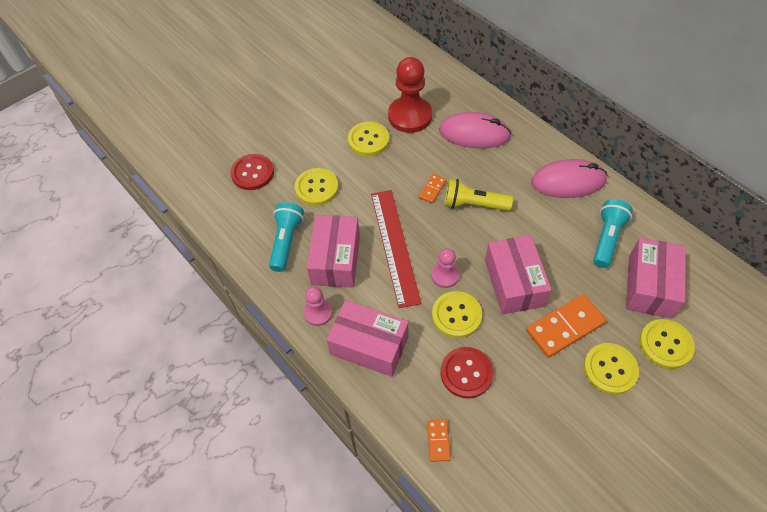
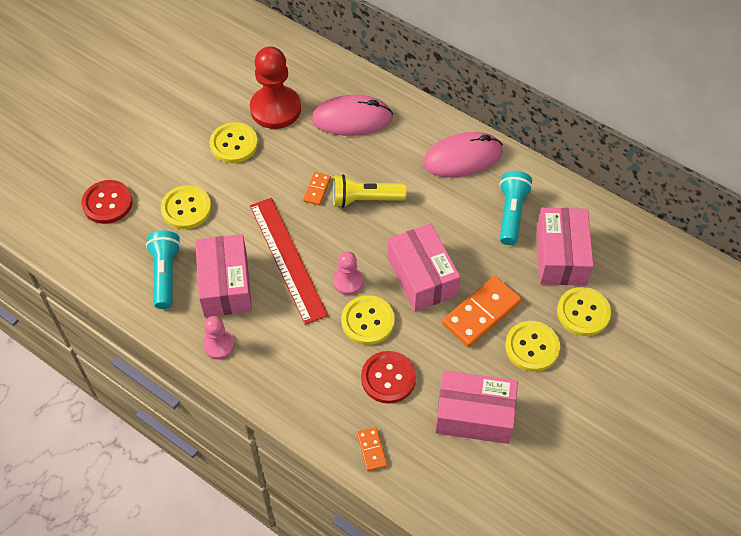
camera: 15 degrees left, 0 degrees up
pink box [327,300,409,377] -> pink box moved to [435,370,518,444]

